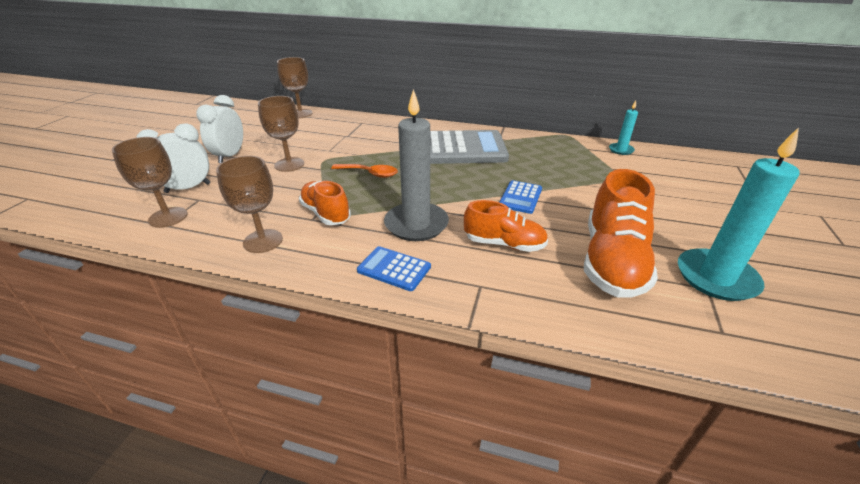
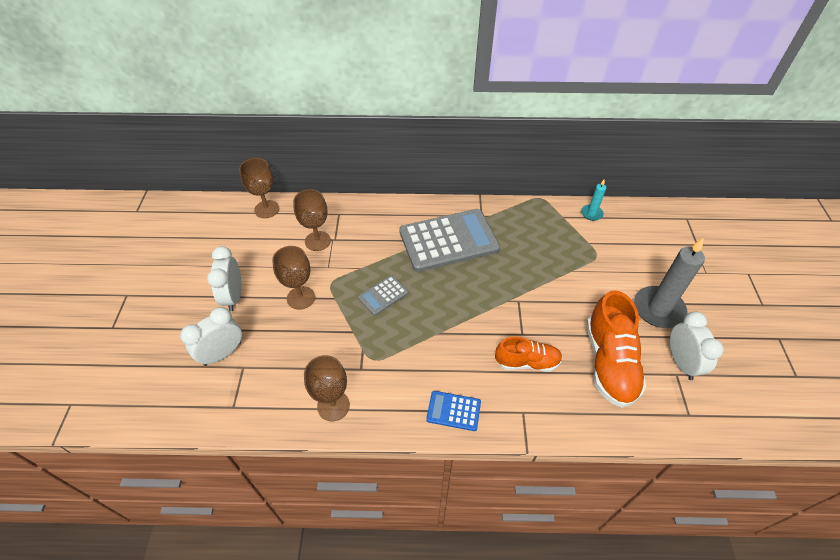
camera: 15 degrees left, 15 degrees up
brown goblet [112,137,188,228] -> brown goblet moved to [293,189,331,251]
orange shoe [299,181,351,225] -> none
orange spoon [331,164,398,178] -> grey calculator [358,275,408,316]
grey candle [384,89,449,241] -> grey candle moved to [634,238,705,328]
blue calculator [499,180,542,214] -> none
turquoise candle [678,127,800,301] -> white clock [670,311,724,380]

